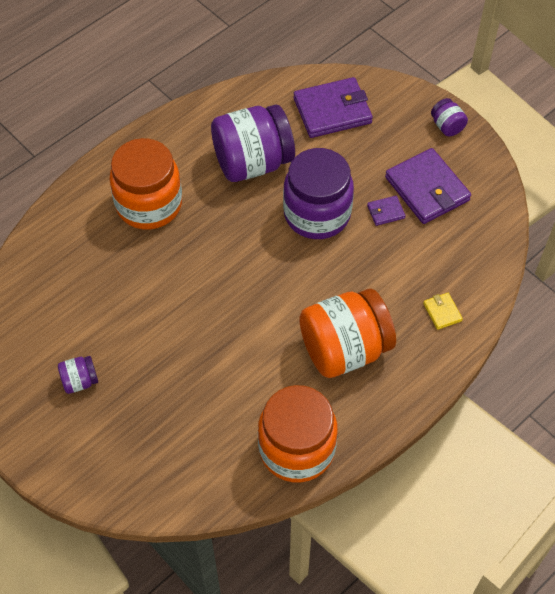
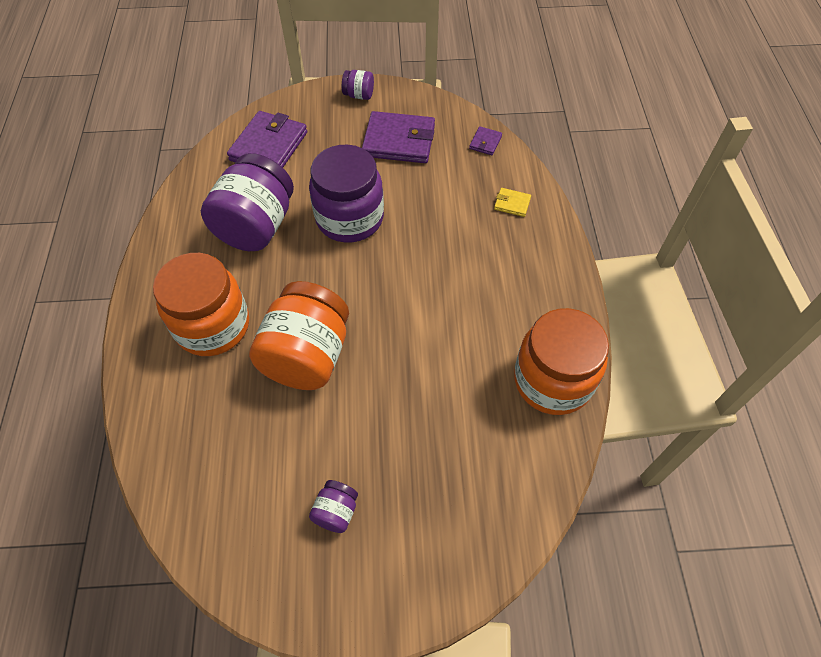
camera: 50 degrees left, 0 degrees up
orange jar [299,288,396,378] -> orange jar moved to [249,281,349,390]
purple wallet [367,196,405,226] -> purple wallet moved to [469,126,502,155]

